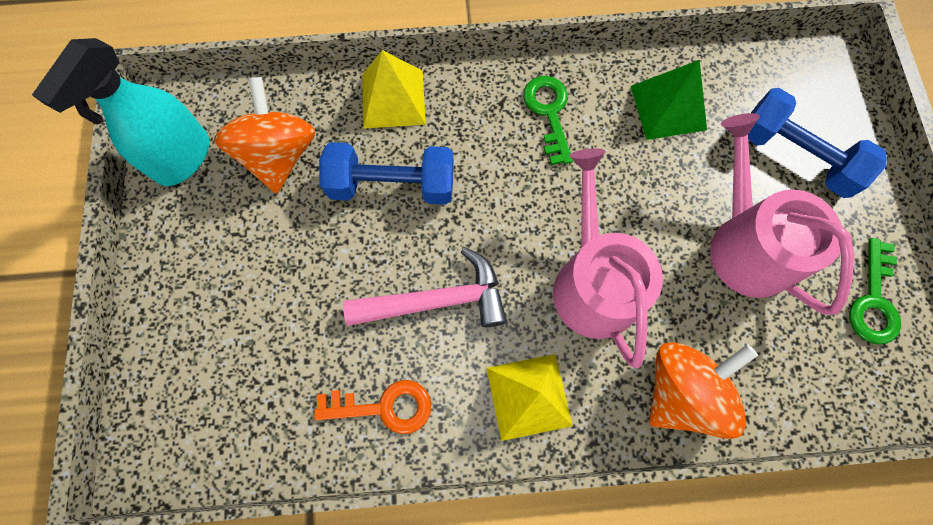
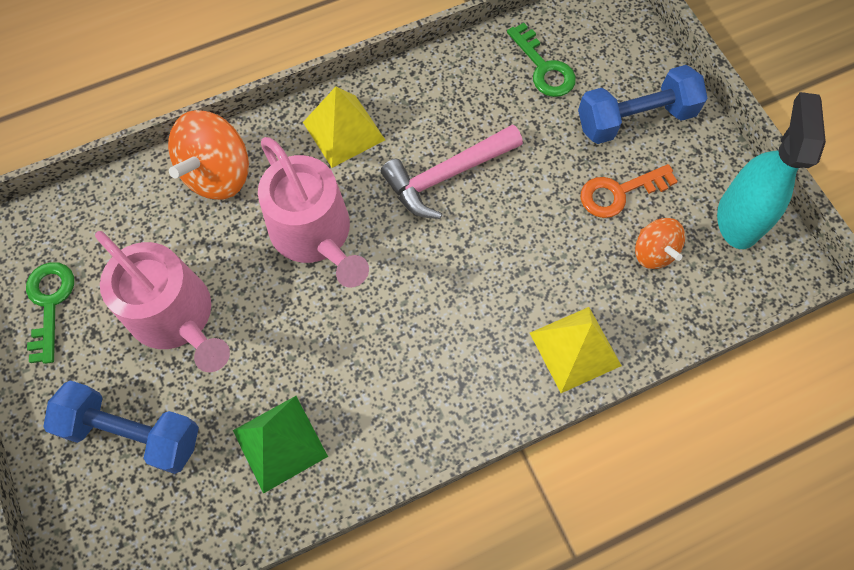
camera: 160 degrees right, 5 degrees down
orange spinning top [214,77,315,193] -> orange spinning top [635,218,685,269], size x0.59
orange key [314,380,431,434] -> orange key moved to [581,164,678,218]
blue dumbbell [319,142,454,205] -> blue dumbbell moved to [578,65,708,144]
green key [523,76,573,165] -> green key moved to [507,23,576,97]

